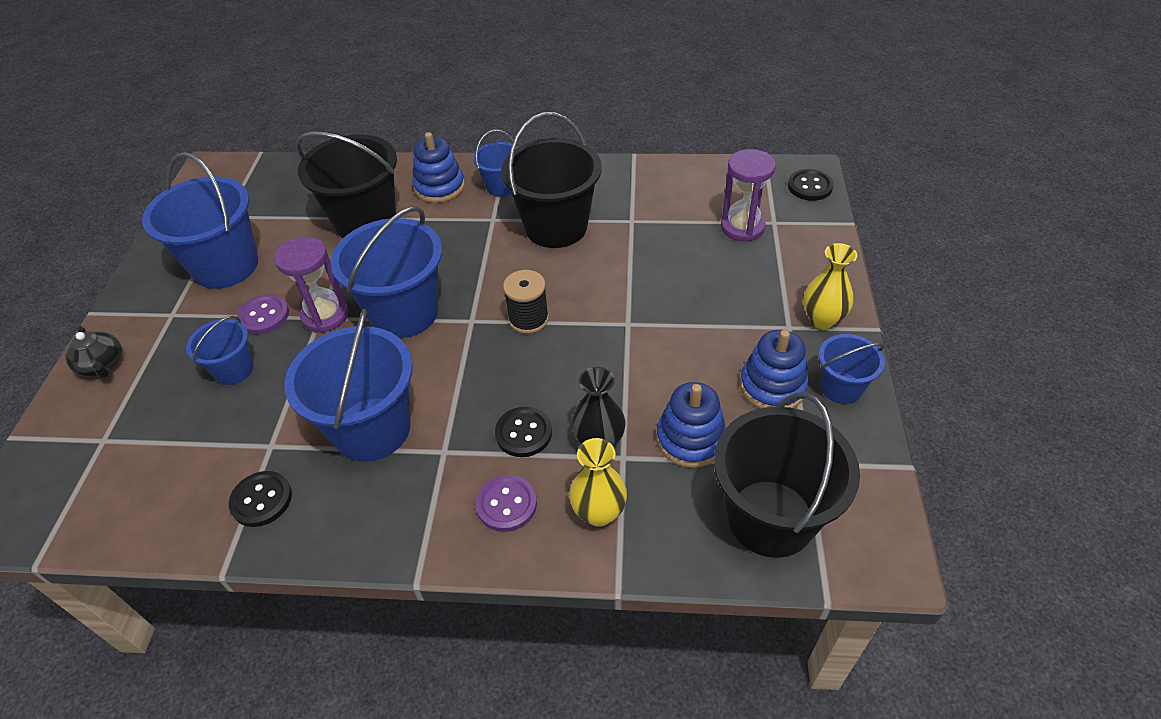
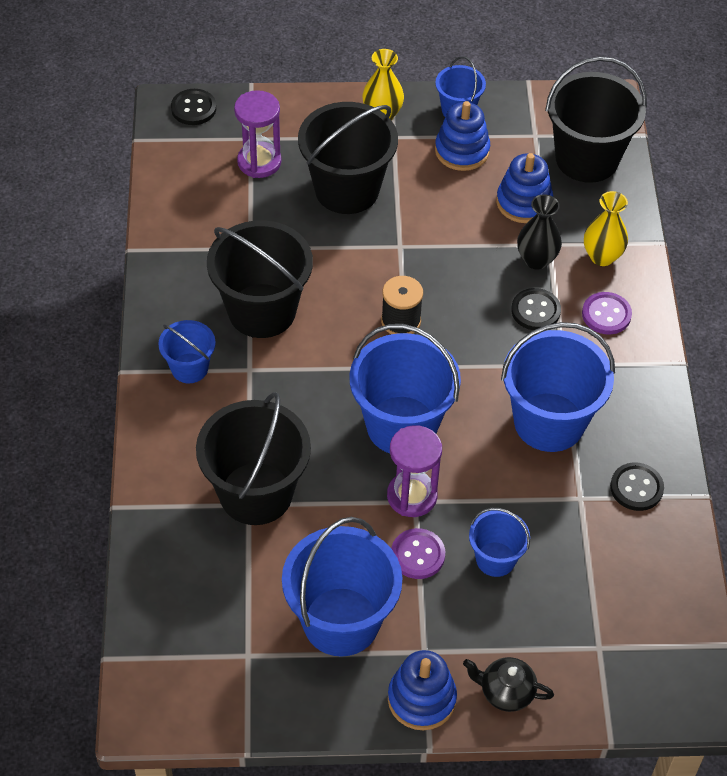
camera: 100 degrees left, 5 degrees up
black teapot [65,325,122,378] -> black teapot turned 120 degrees counterclockwise [463,657,554,712]
blue stacking toy [412,132,465,203] -> blue stacking toy moved to [388,650,457,730]
none -> black bucket [298,102,398,214]

